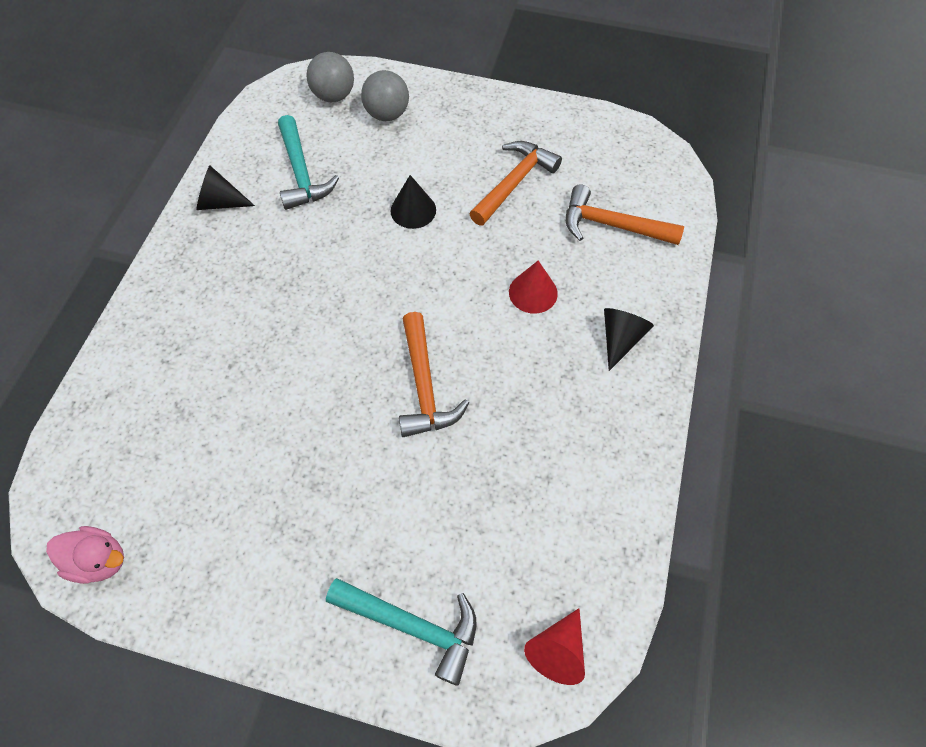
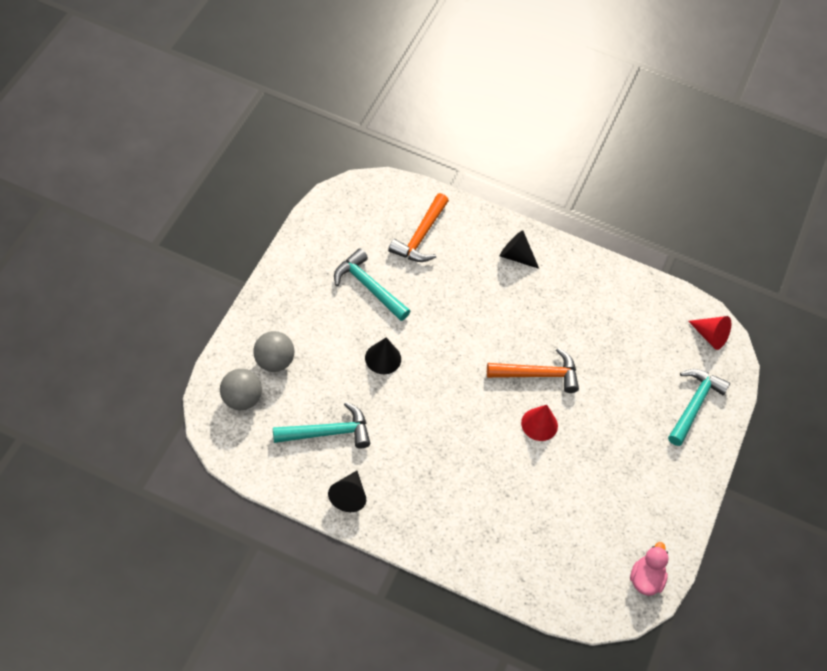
camera: 90 degrees left, 5 degrees down
orange hammer [469,141,562,226] -> turquoise hammer [334,249,410,321]
red cone [509,261,558,314] -> red cone moved to [521,405,558,441]

